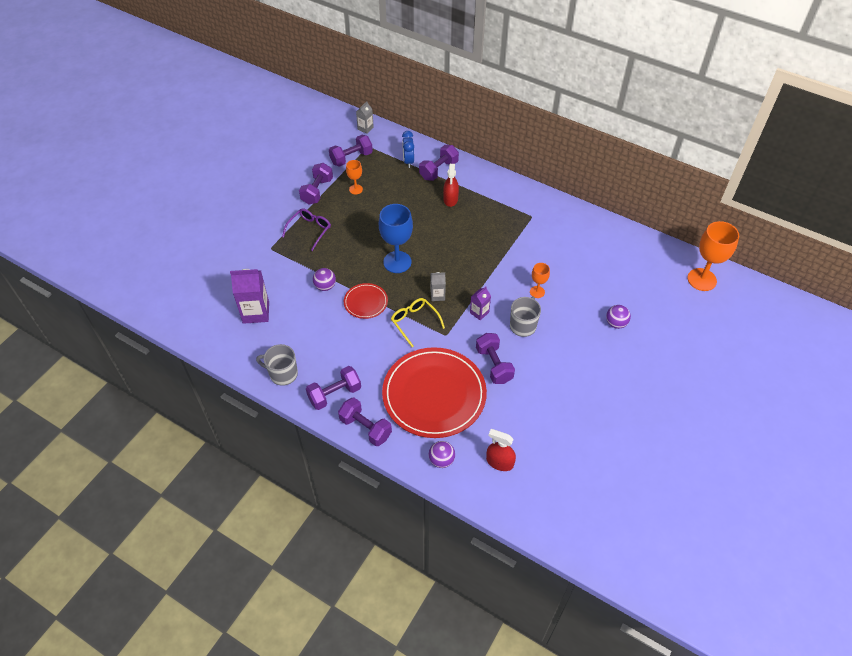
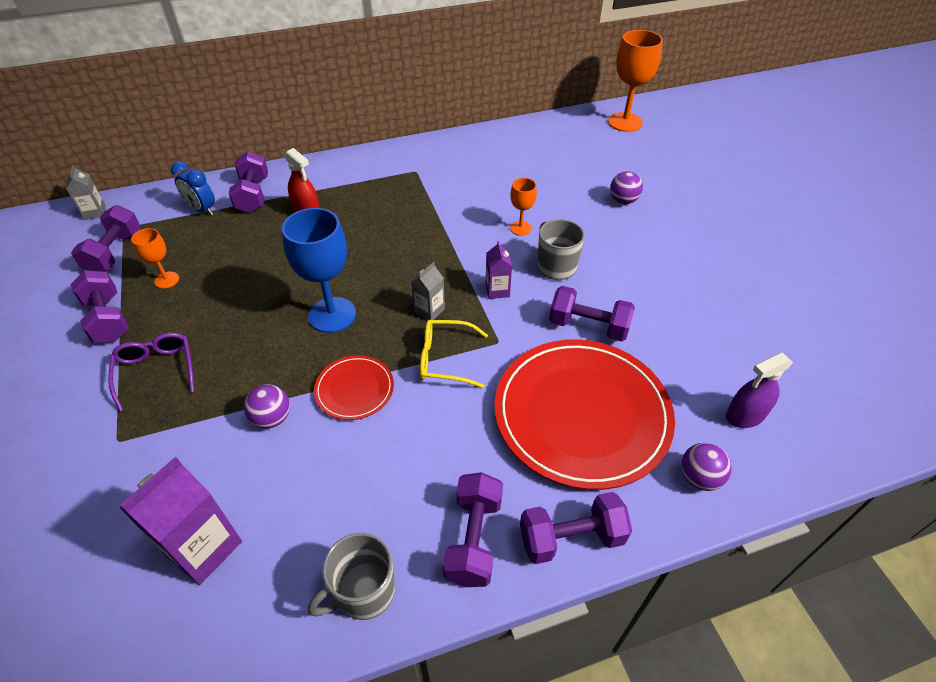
camera: 50 degrees left, 5 degrees down
red spray bottle [486,429,516,471] -> purple spray bottle [726,353,793,428]

